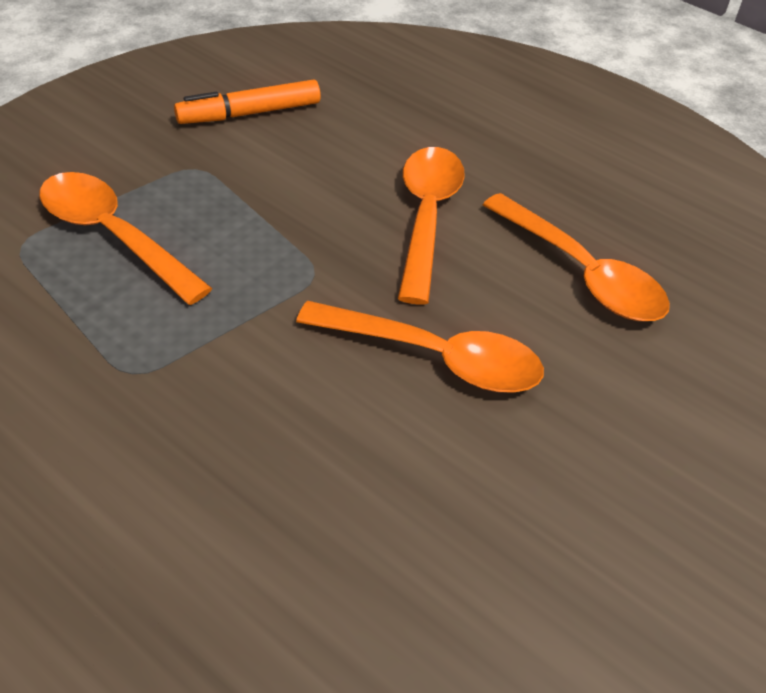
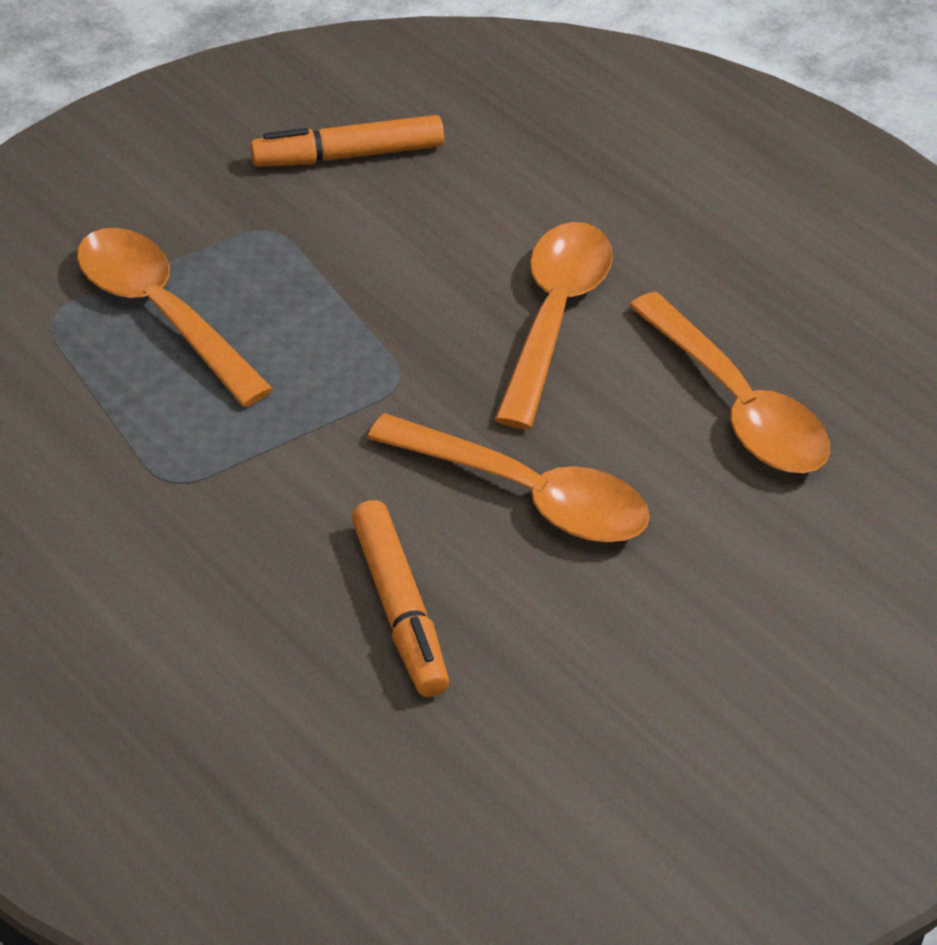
camera: 10 degrees right, 0 degrees up
none -> orange marker [351,500,449,697]

